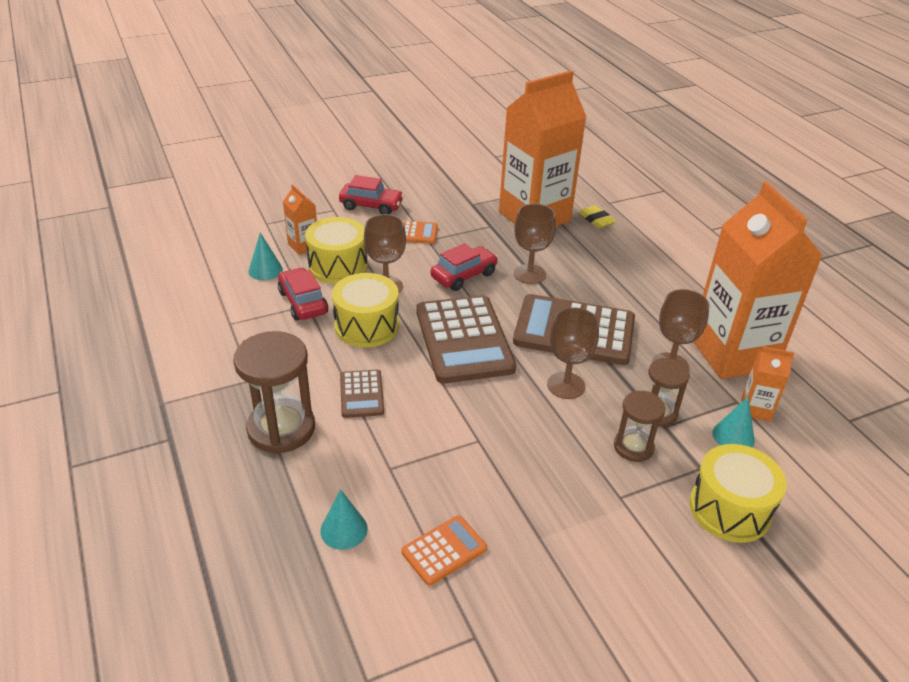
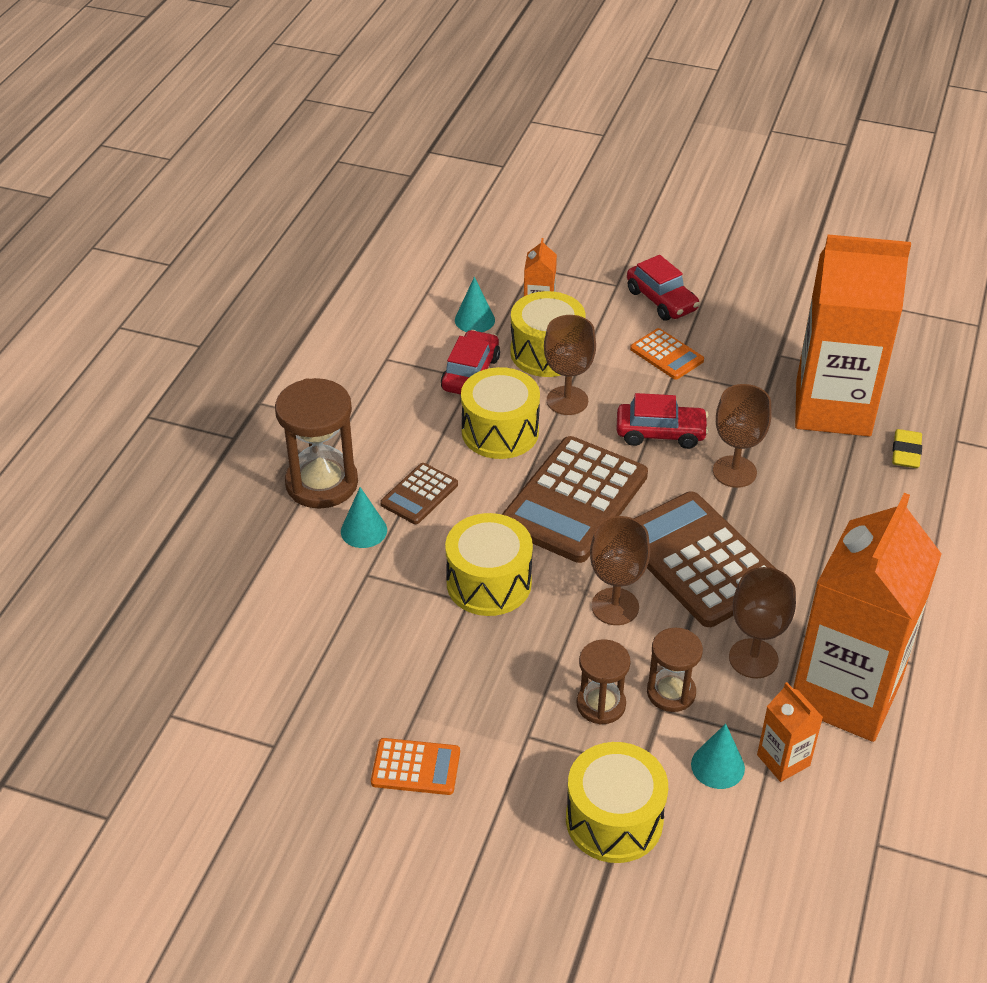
camera: 45 degrees right, 5 degrees up
turquoise cone [320,489,368,550] -> turquoise cone moved to [341,487,387,548]
orange calculator [401,515,487,586] -> orange calculator moved to [371,738,460,795]
none -> yellow drum [445,513,533,616]

